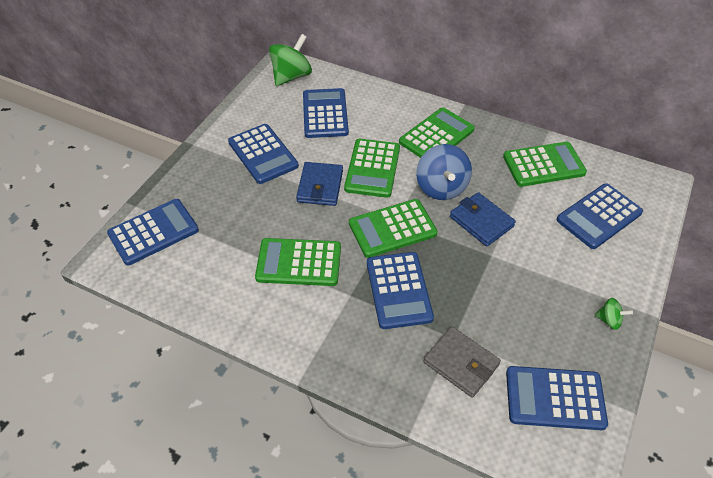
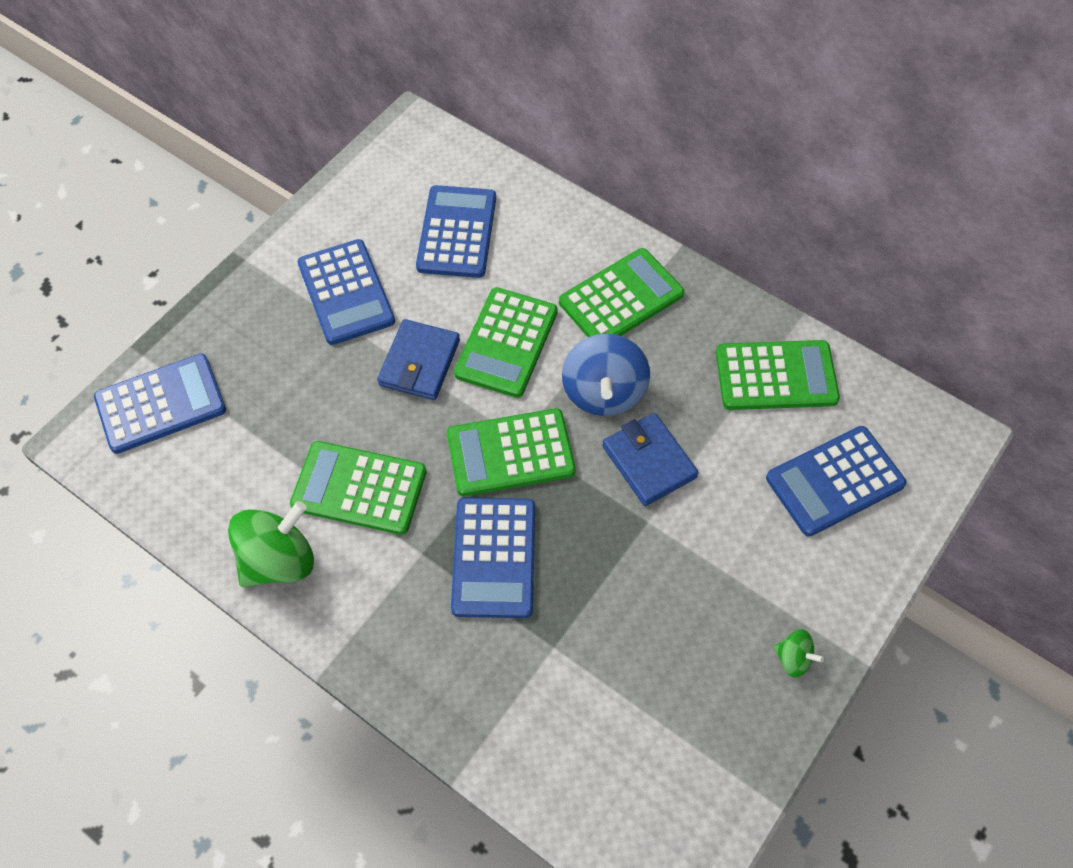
camera: 10 degrees right, 10 degrees up
green spinning top [269,34,312,86] -> green spinning top moved to [228,501,314,587]
grey wallet [423,327,501,398] -> none
blue calculator [506,366,608,430] -> none

